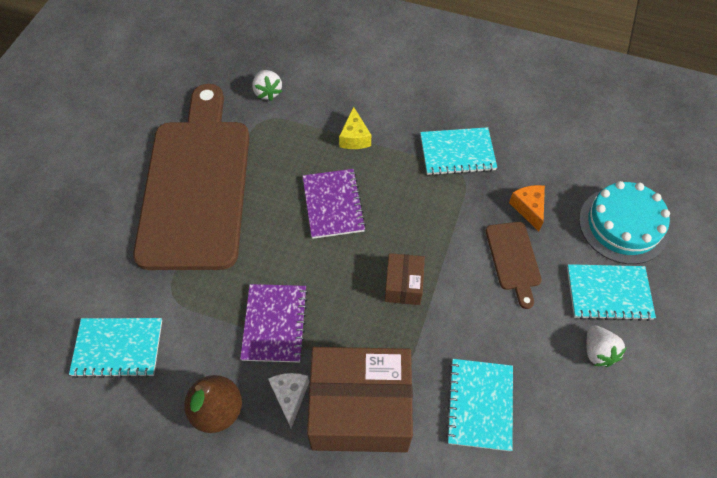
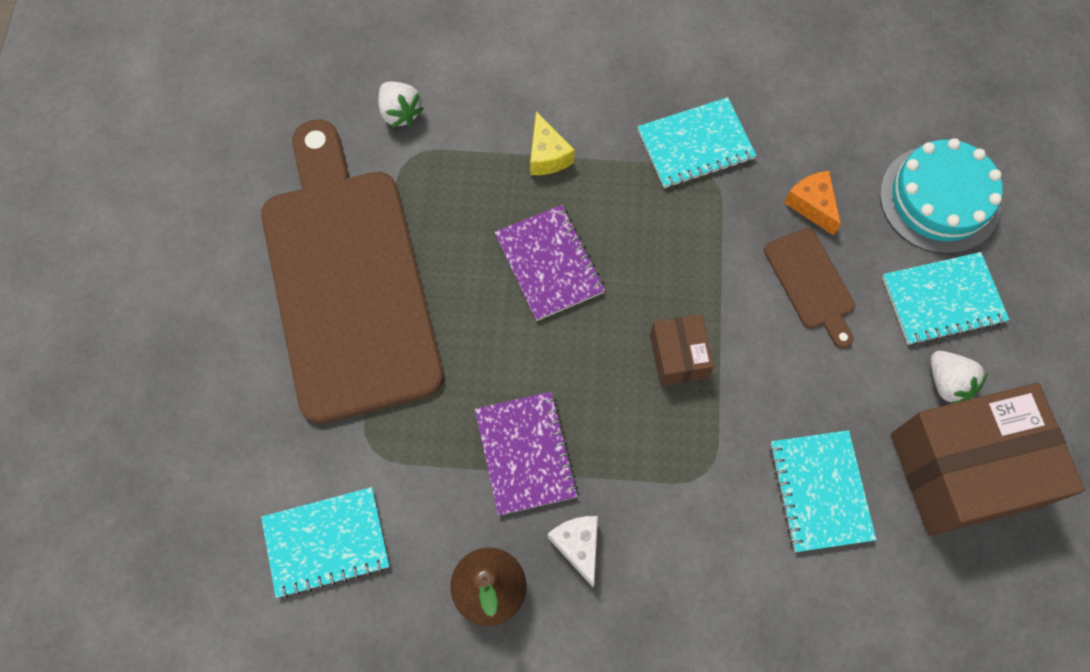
camera: 15 degrees left, 10 degrees up
brown box [307,347,413,452] -> brown box moved to [891,383,1085,536]

